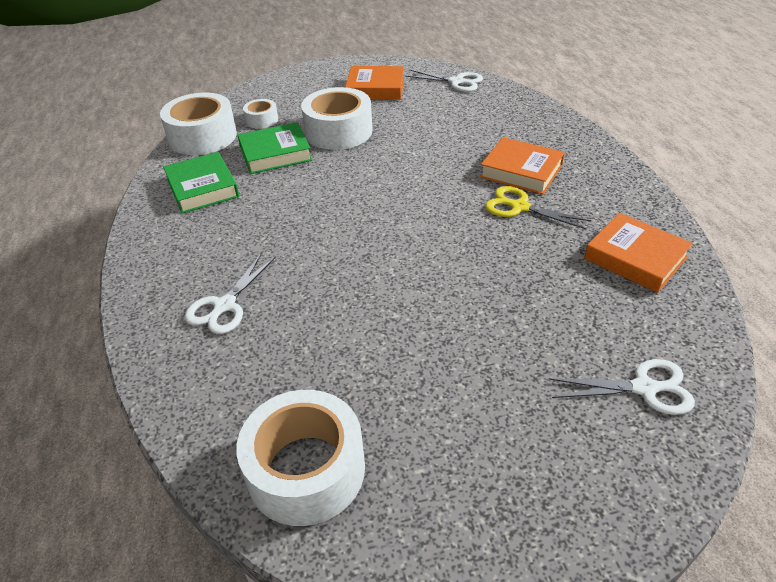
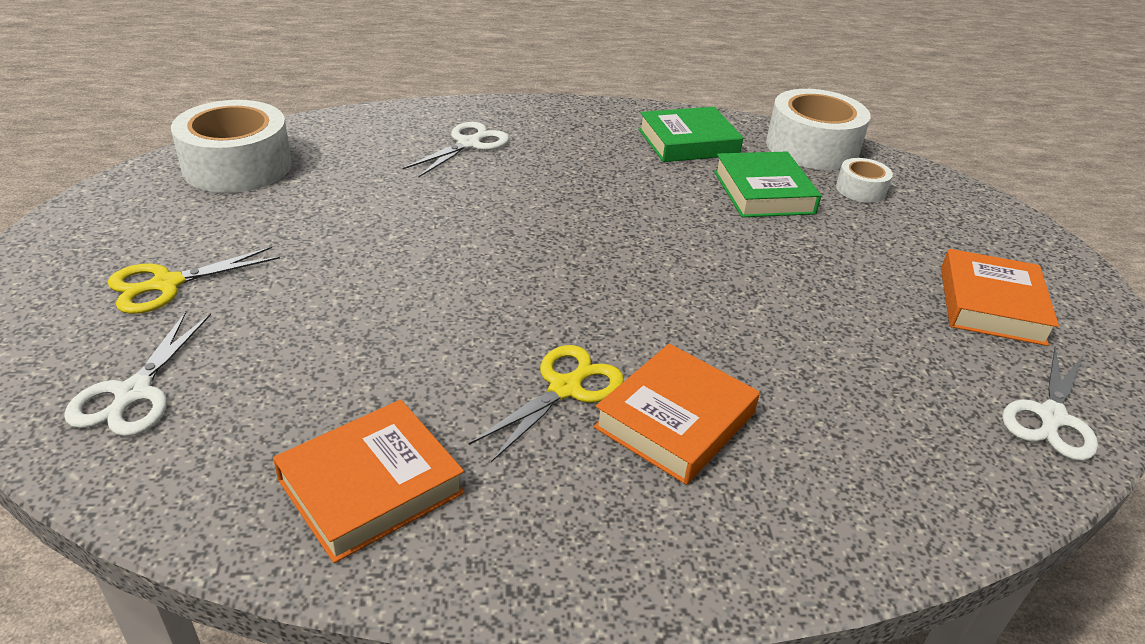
camera: 95 degrees right, 5 degrees down
white scissors [185,254,276,334] -> white scissors turned 90 degrees clockwise [403,122,509,178]
white tape [301,87,373,150] -> none
none -> yellow scissors [108,247,280,314]

